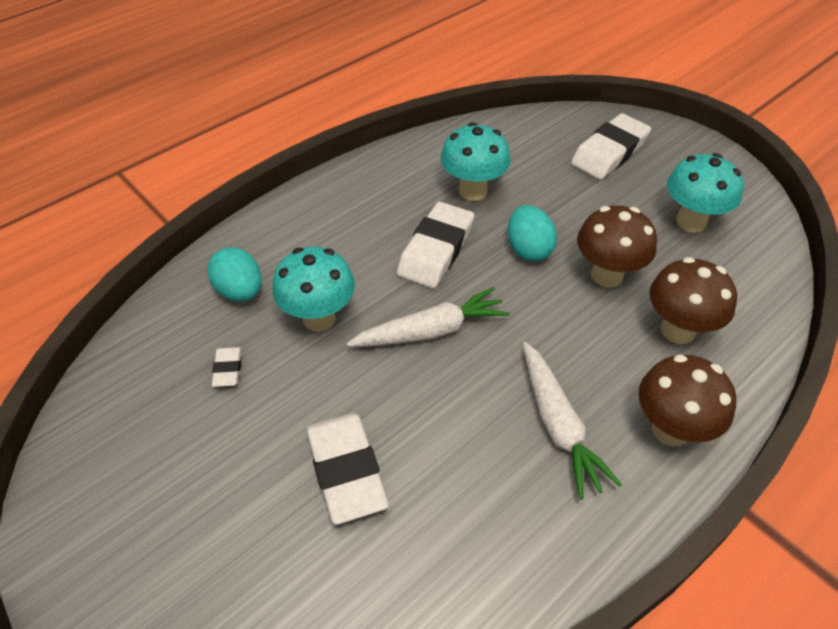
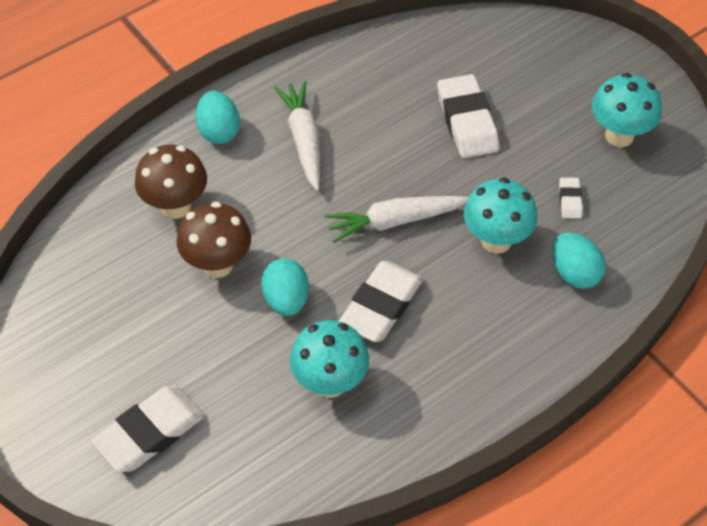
camera: 175 degrees left, 5 degrees up
brown mushroom [639,355,736,447] -> turquoise egg [196,91,240,144]
turquoise mushroom [667,153,744,233] -> turquoise mushroom moved to [592,73,662,147]

